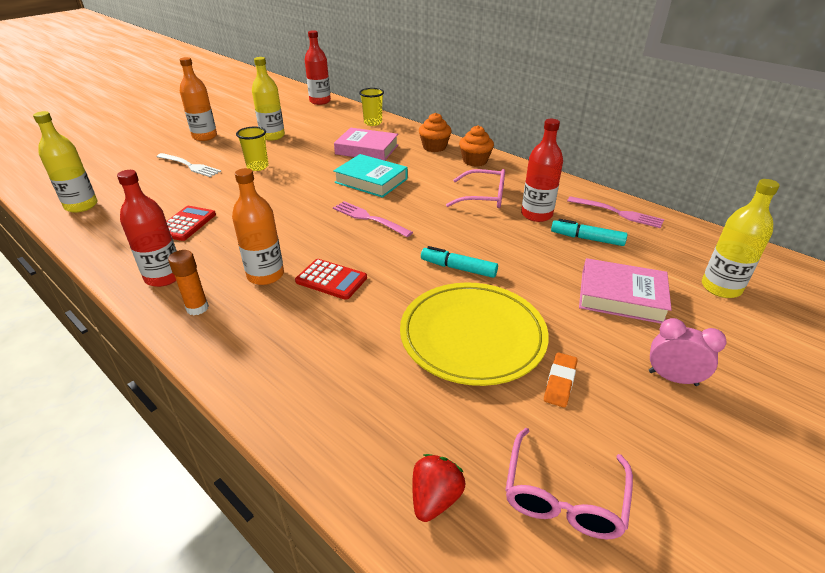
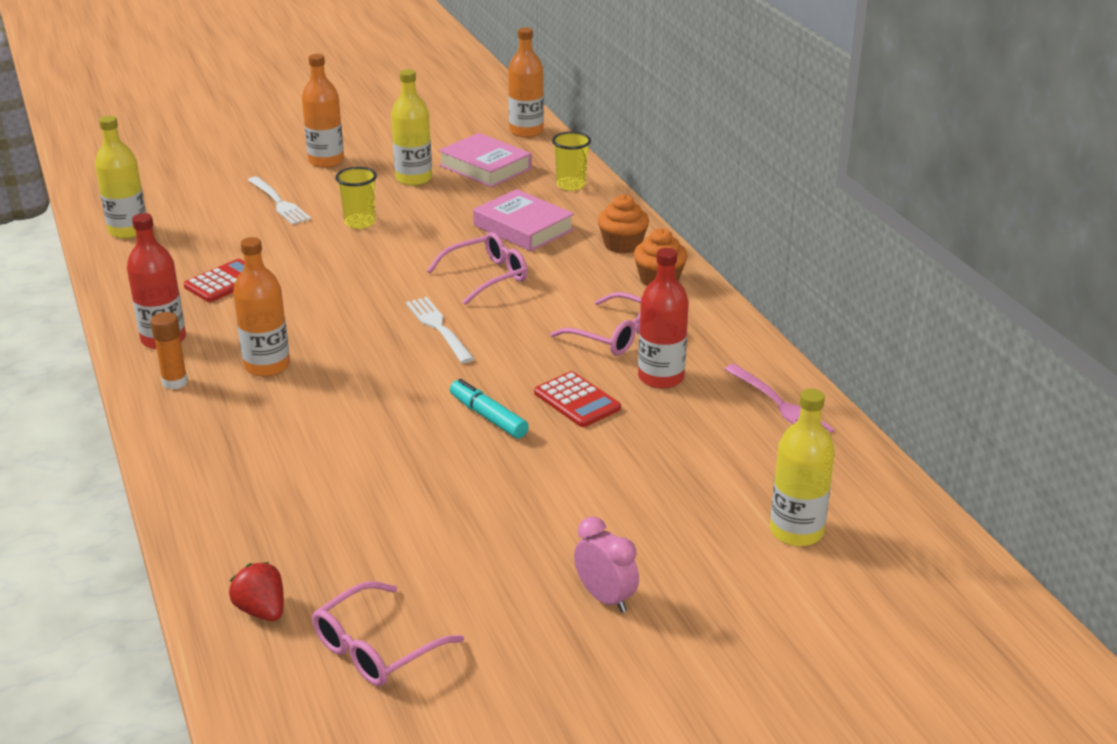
camera: 25 degrees right, 5 degrees down
red calculator [295,259,367,300] -> red calculator moved to [534,371,621,427]
red bottle [305,30,331,105] -> orange bottle [508,27,544,137]
turquoise book [333,154,408,198] -> pink glasses [427,232,528,305]
pink fork [333,201,413,237] -> white fork [406,297,474,363]
yellow plate [400,282,549,386] -> none
red strawberry [412,454,465,522] -> red strawberry turned 90 degrees counterclockwise [229,562,284,621]
orange eraser [544,352,578,408] -> none
turquoise marker [551,219,628,246] -> none
pink book [579,258,672,324] -> pink book moved to [438,133,532,187]

